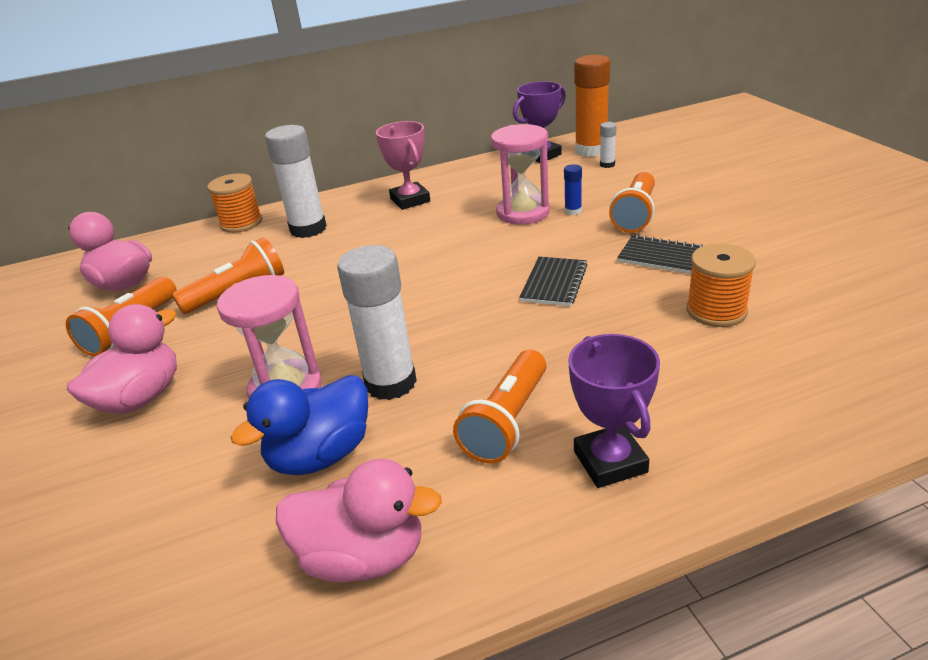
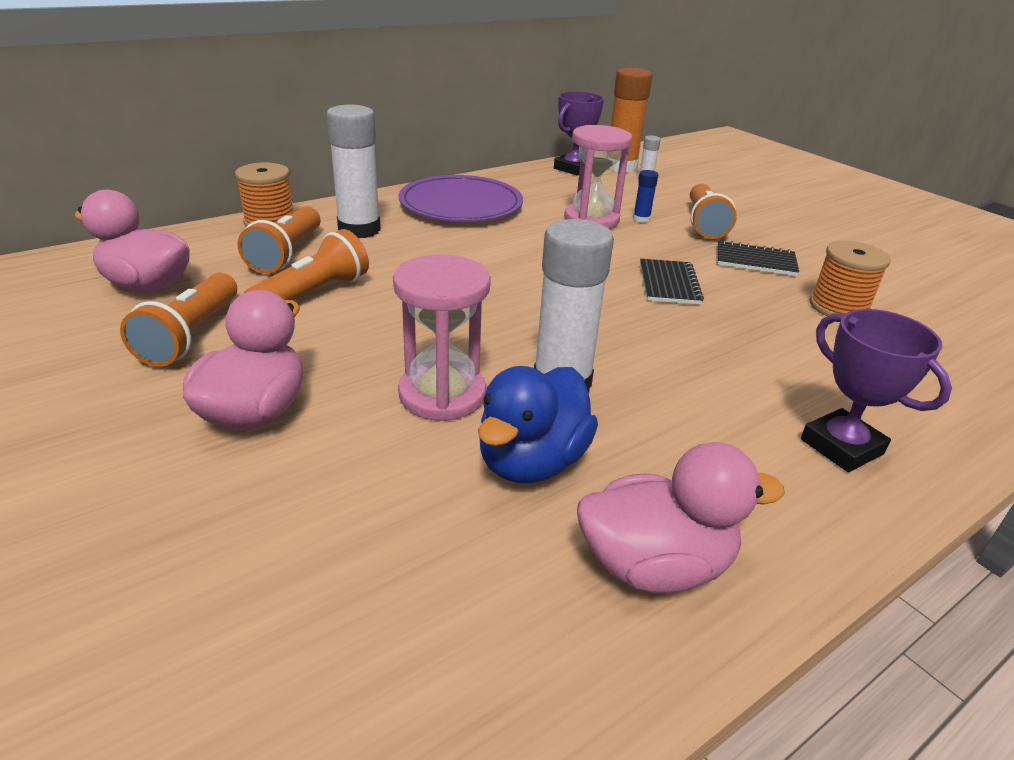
camera: 20 degrees left, 0 degrees up
pink trophy [376,121,430,210] -> purple plate [399,175,523,222]
orange flashlight [453,350,546,464] -> orange flashlight moved to [238,206,320,273]

